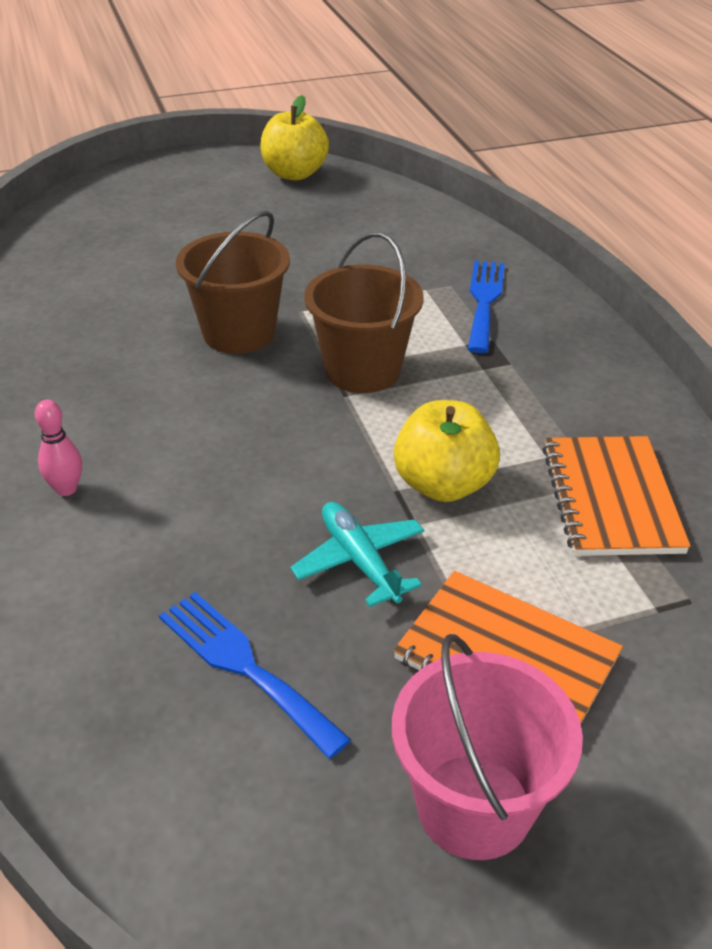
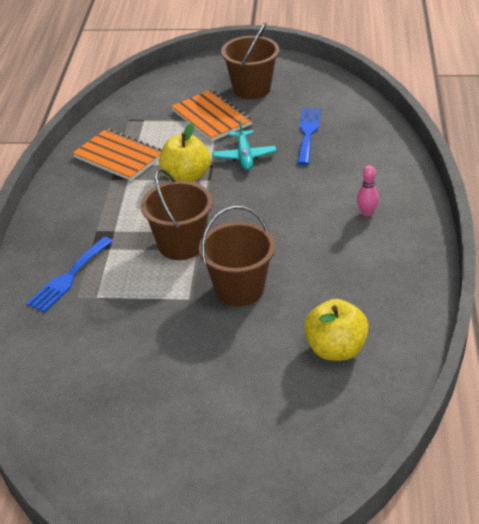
camera: 155 degrees left, 0 degrees up
blue fork [159,592,351,759] -> blue fork turned 150 degrees counterclockwise [297,108,321,165]
yellow apple [260,95,329,180] -> yellow apple moved to [304,299,369,361]
pink bucket [392,634,583,860] -> brown bucket [221,22,279,99]
orange notebook [543,436,691,556] -> orange notebook turned 75 degrees counterclockwise [73,128,162,181]

